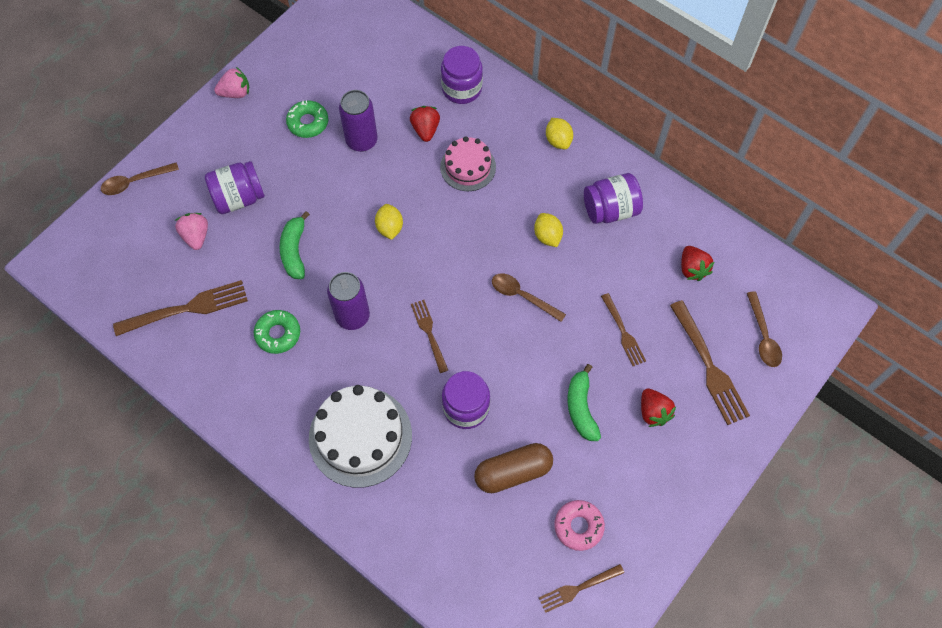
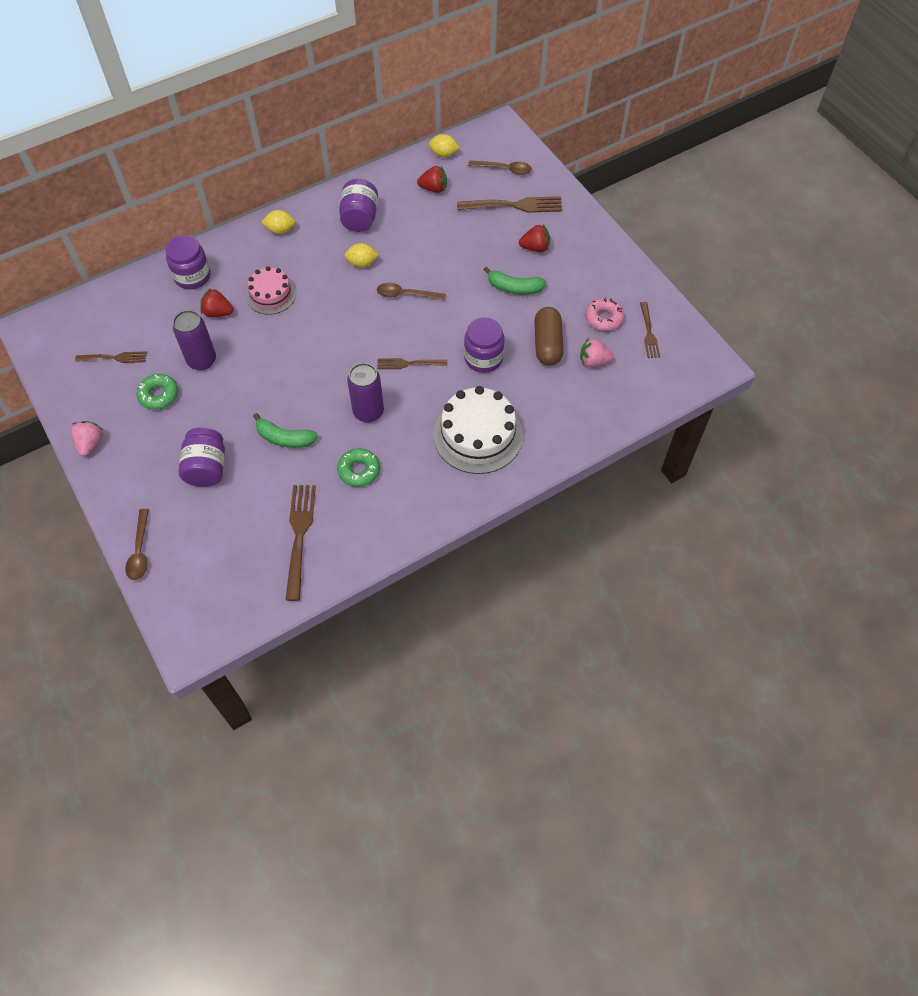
camera: 70 degrees left, 5 degrees down
pink strawberry [175,213,208,250] -> pink strawberry moved to [580,338,614,367]
yellow lemon [375,204,403,240] -> yellow lemon moved to [429,134,460,157]
brown spoon [492,273,566,322] -> brown spoon turned 45 degrees clockwise [377,283,446,300]
brown fork [601,293,646,366] -> brown fork moved to [75,351,147,363]

